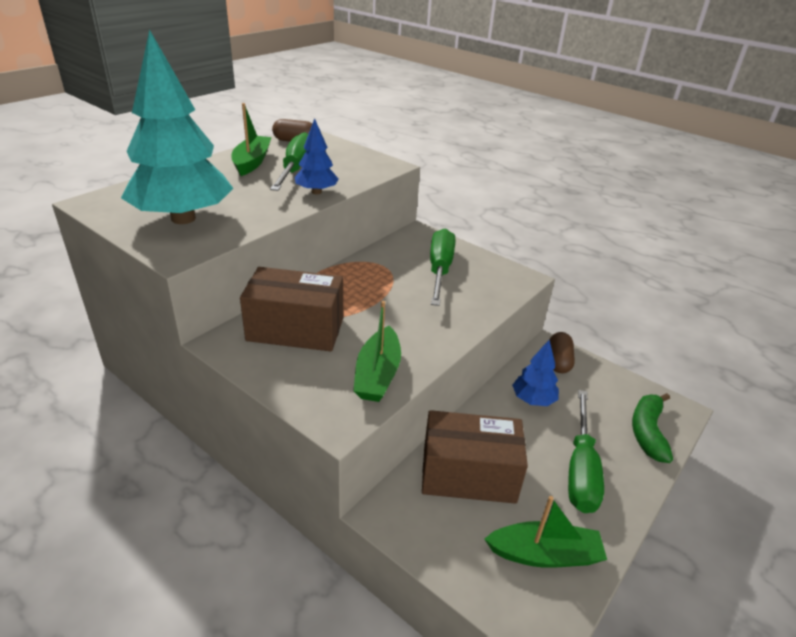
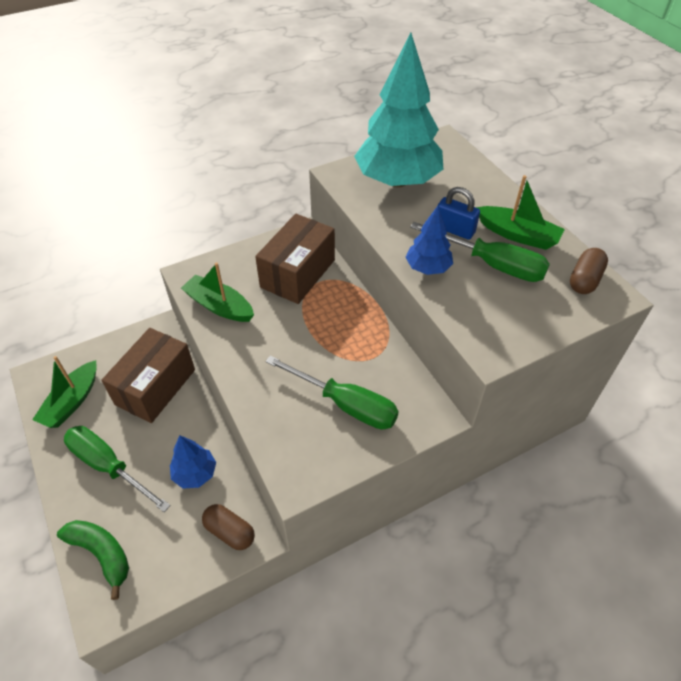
camera: 115 degrees right, 15 degrees up
none -> blue padlock [438,187,480,240]

